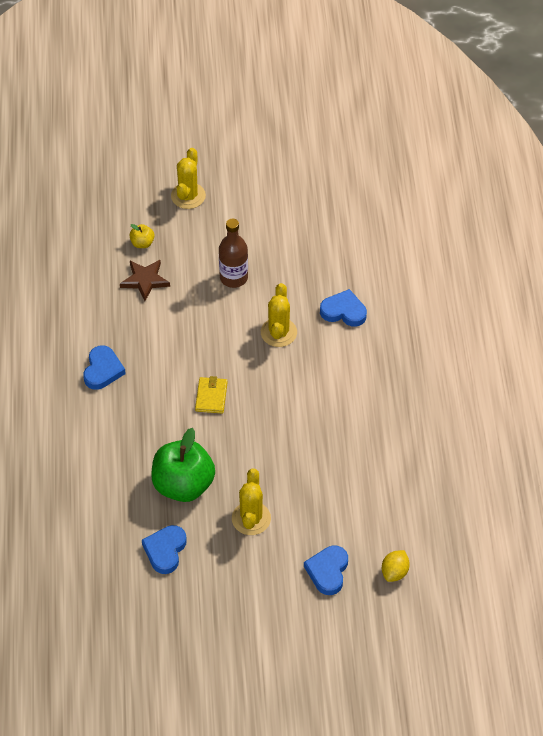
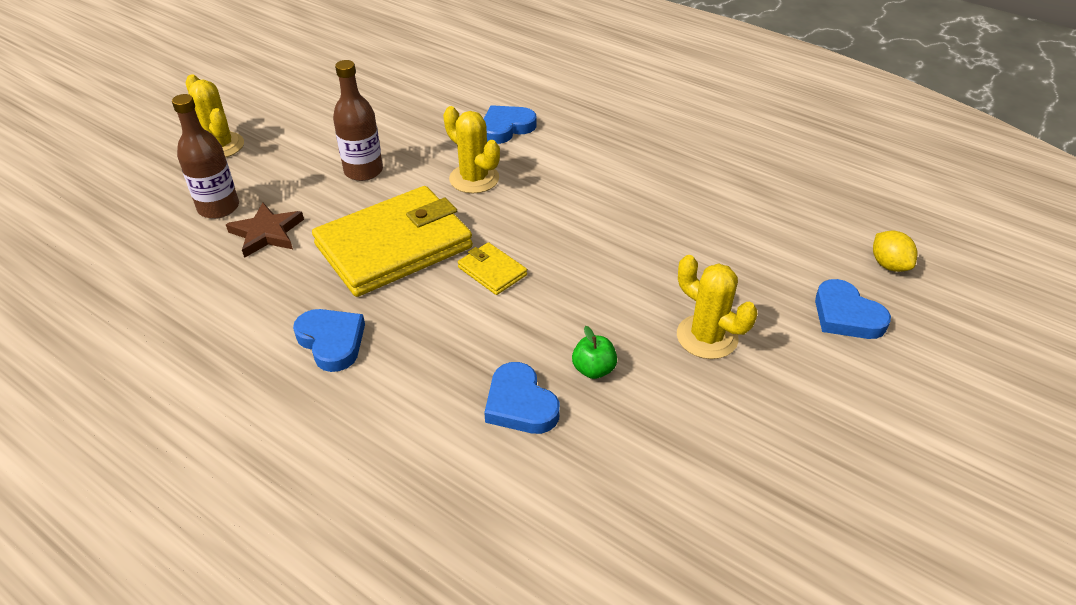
camera: 50 degrees left, 10 degrees down
yellow apple [130,224,155,248] -> brown bottle [172,94,239,219]
blue heart [142,525,187,574] -> blue heart moved to [484,362,560,434]
green apple [151,428,215,502] -> green apple [572,326,617,379], size x0.43
none -> yellow wallet [312,186,473,297]

